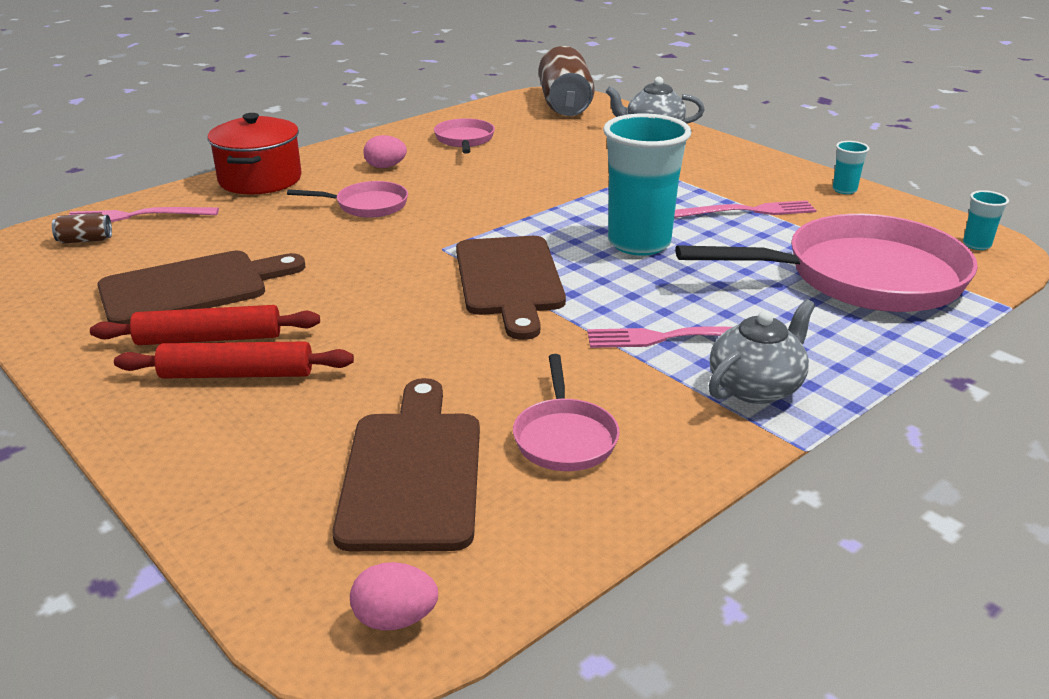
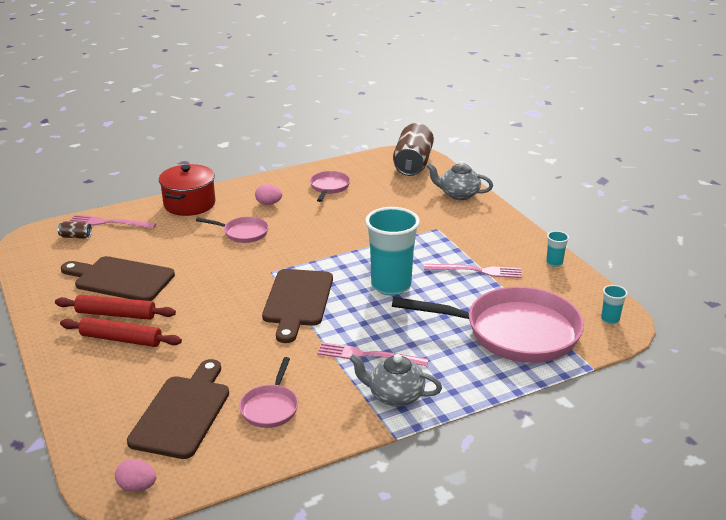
camera: 15 degrees right, 0 degrees up
brown cutting board [97,251,306,324] -> brown cutting board turned 150 degrees counterclockwise [61,256,175,301]
grey teapot [709,299,815,404] -> grey teapot turned 135 degrees counterclockwise [349,354,442,407]

